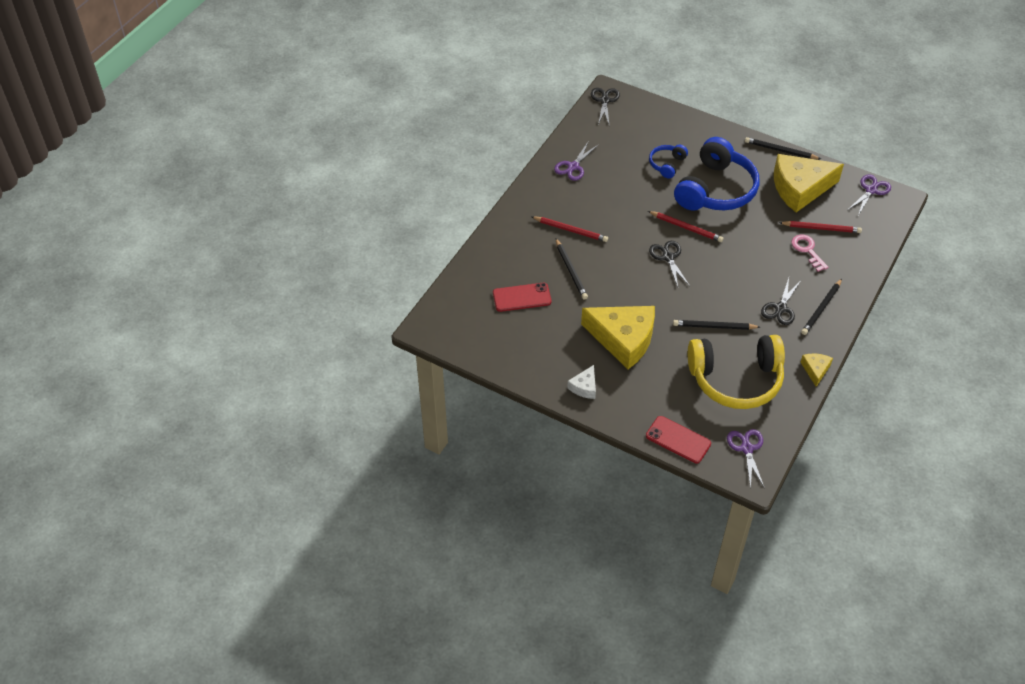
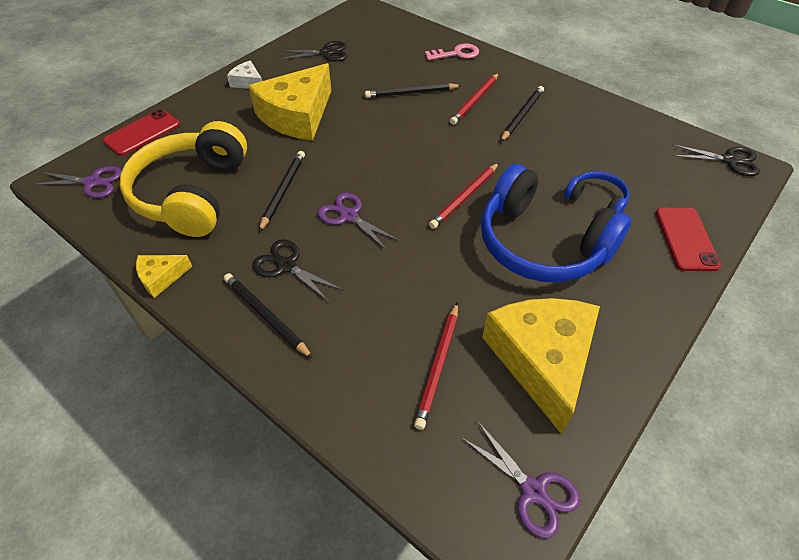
camera: 100 degrees right, 0 degrees up
red phone [493,283,552,312] -> red phone moved to [656,208,721,271]
purple scissors [554,142,599,181] -> purple scissors moved to [318,193,400,251]
black scissors [649,241,690,287] -> black scissors moved to [280,41,347,62]
black pencil [745,137,821,159] -> black pencil moved to [500,86,544,142]
pink key [791,235,829,272] -> pink key moved to [425,43,479,60]
yellow cheese [800,353,833,387] -> yellow cheese turned 135 degrees clockwise [136,255,192,298]

